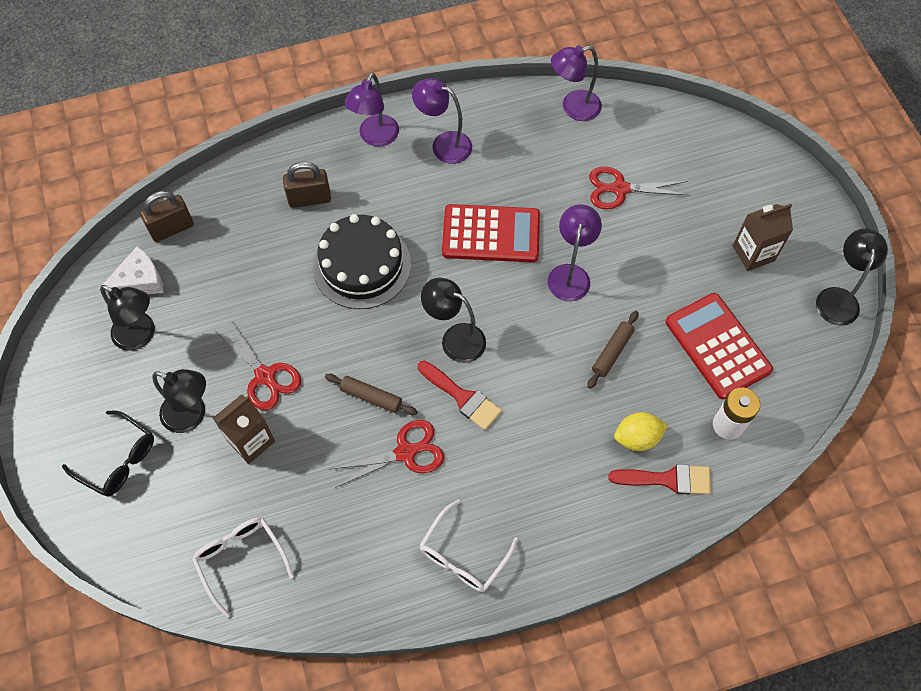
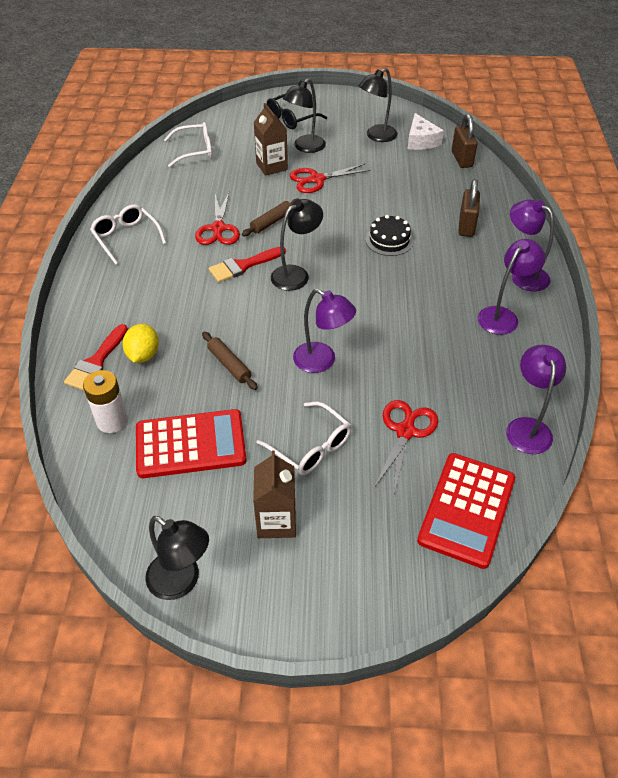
camera: 110 degrees right, 15 degrees down
black cake [313,214,411,309] -> black cake [366,215,413,256], size x0.57
red calculator [442,204,540,263] -> red calculator moved to [417,453,515,569]
none -> white glasses [256,401,351,475]

